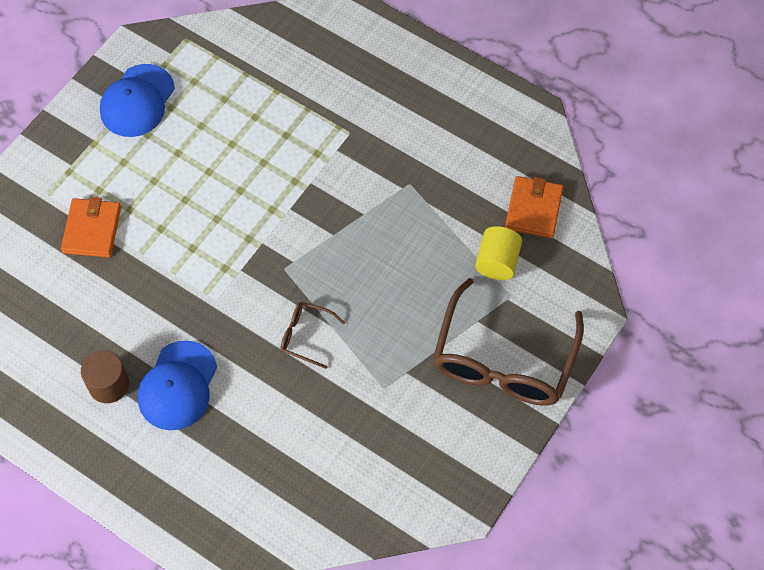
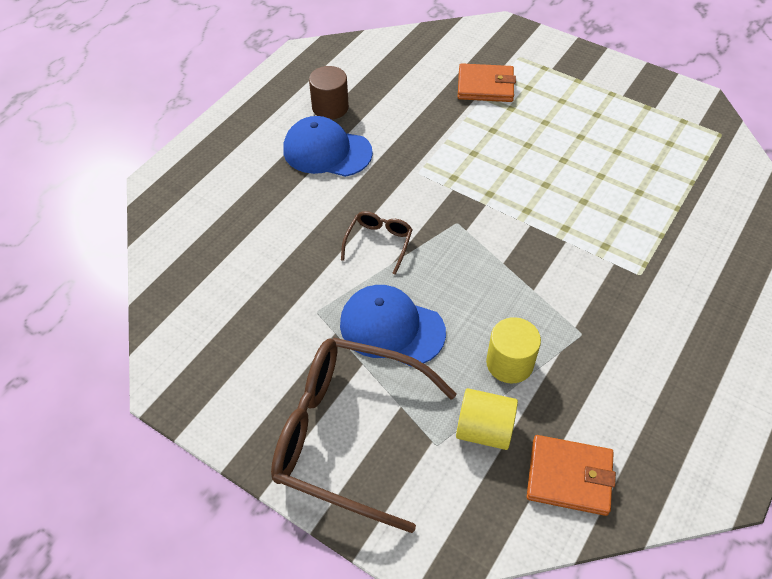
camera: 90 degrees right, 10 degrees down
blue cap [100,64,175,137] -> blue cap moved to [340,285,446,366]
none -> yellow cylinder [486,317,541,383]

